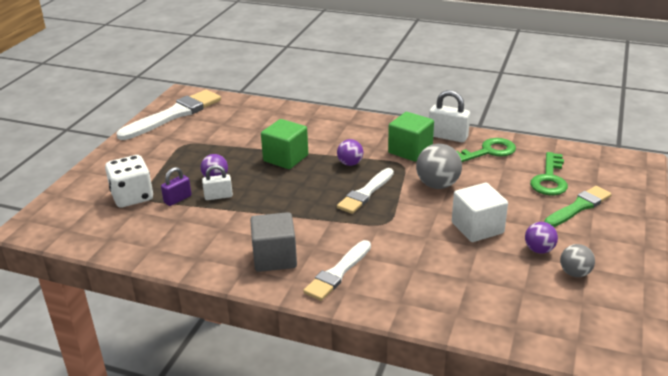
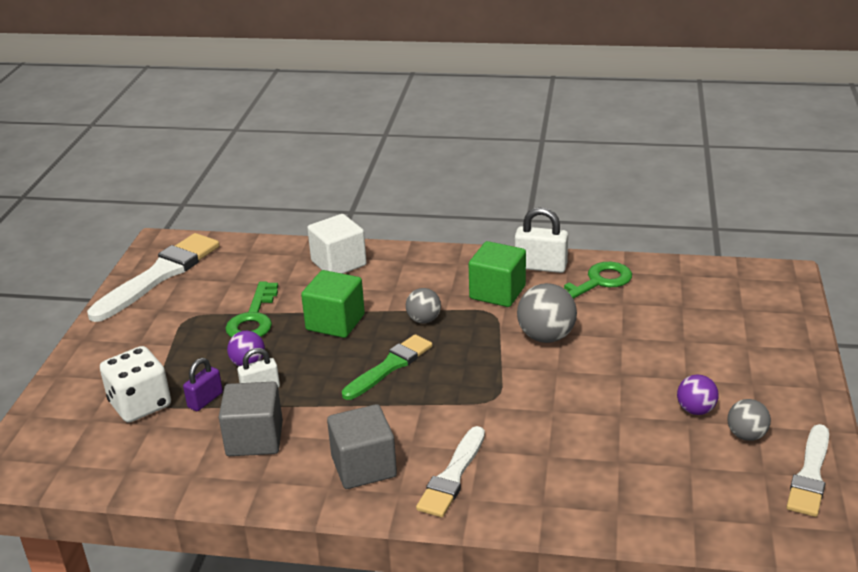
camera: 10 degrees left, 0 degrees up
purple ball [337,139,363,166] -> grey ball [406,288,441,323]
white brush [337,168,394,214] -> white brush moved to [787,424,829,517]
white cube [452,183,508,242] -> white cube moved to [307,214,367,274]
green key [530,152,568,195] -> green key moved to [225,282,278,338]
green brush [544,186,612,227] -> green brush moved to [342,334,433,400]
none -> grey cube [219,382,283,456]

